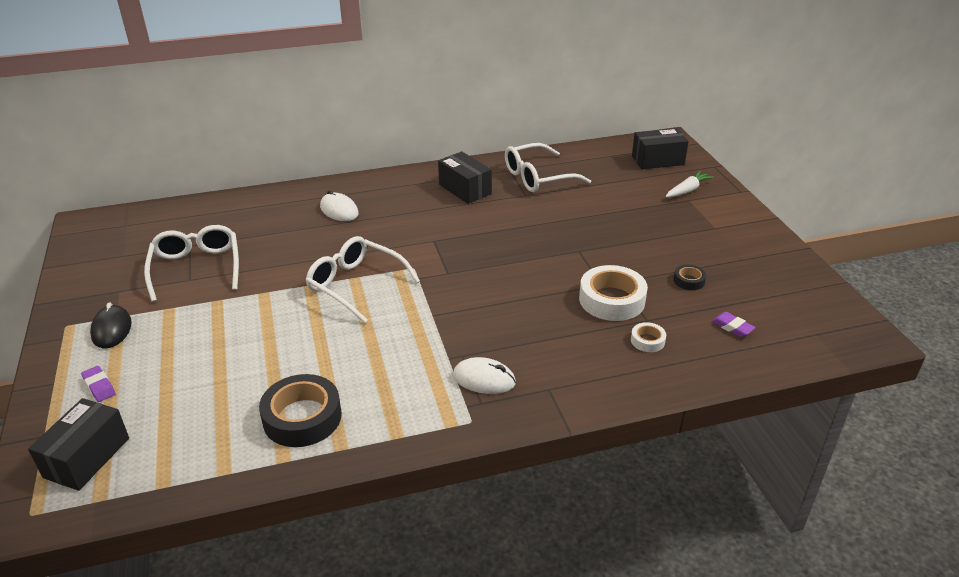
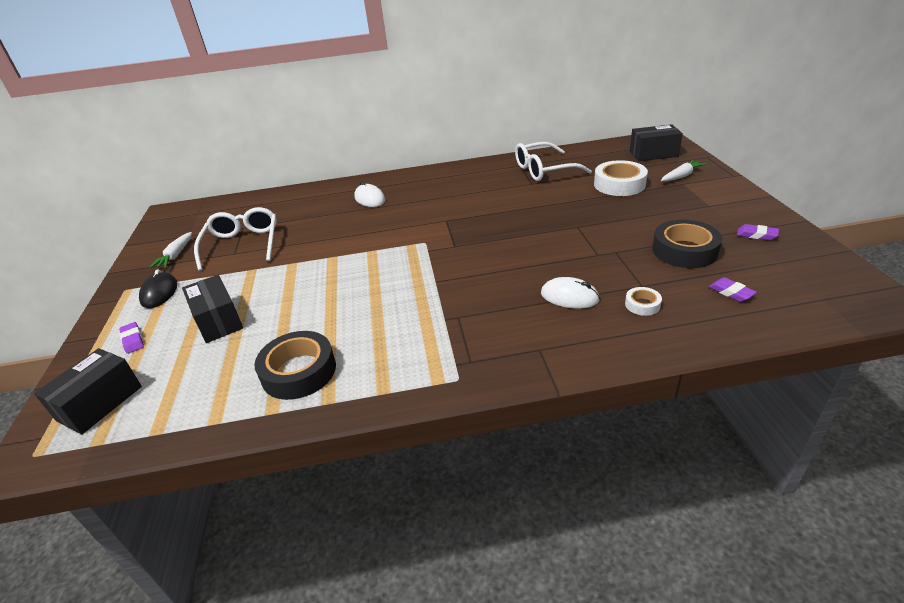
camera: 10 degrees right, 0 degrees up
white glasses [305,236,420,323] -> none
black box [438,151,492,204] -> black box moved to [182,275,243,343]
white mouse [453,357,516,394] -> white mouse moved to [541,277,600,309]
white tape [579,265,648,321] -> white tape moved to [594,160,648,196]
black tape [673,265,706,290] -> black tape [652,220,722,268], size x2.06
none -> white carrot [149,232,192,268]
none -> purple eraser [737,224,779,240]

